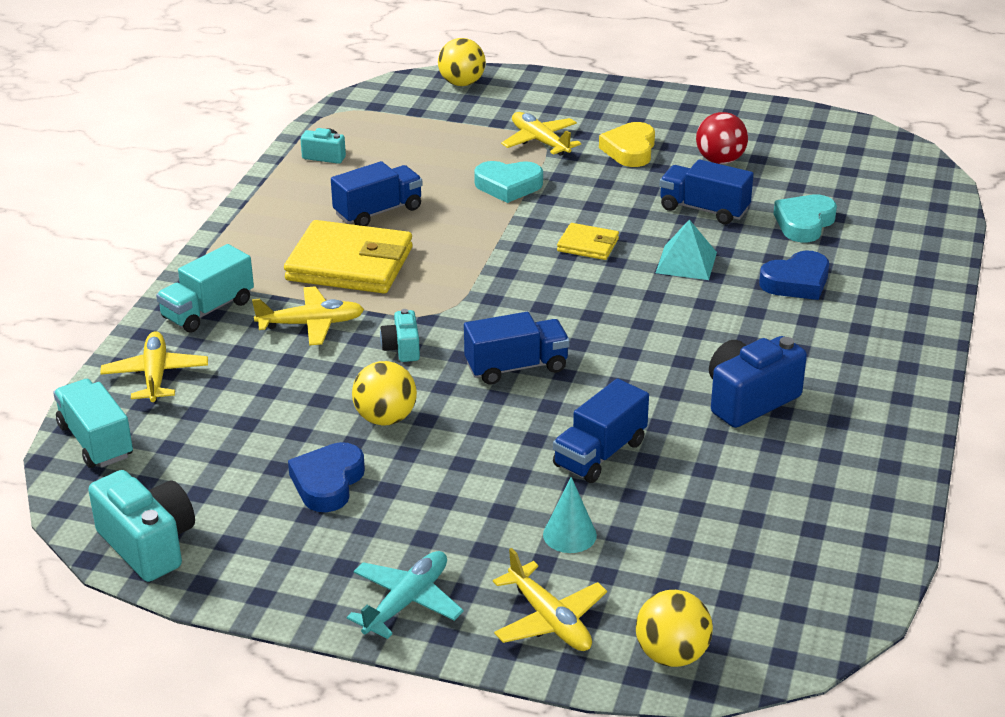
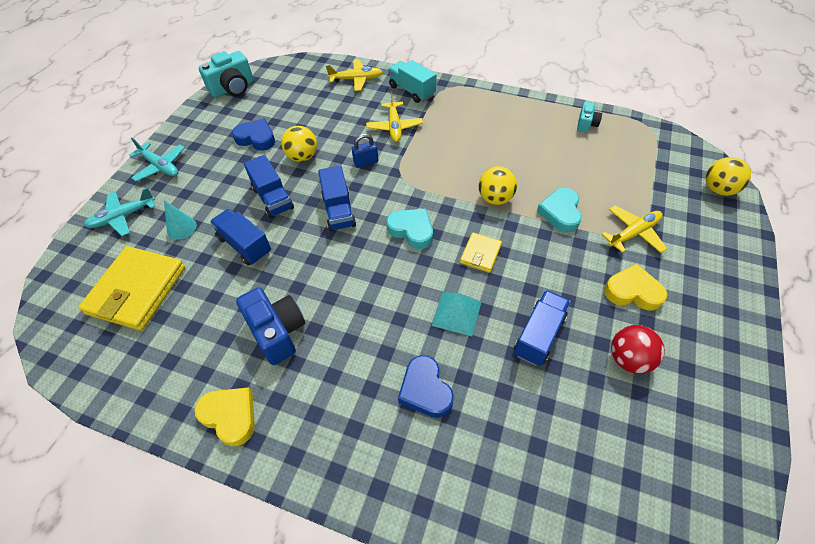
camera: 95 degrees right, 20 degrees up
turquoise truck [53,379,133,468] -> none
yellow wallet [284,220,413,294] -> yellow wallet moved to [78,246,185,331]
blue truck [331,161,423,226] -> blue truck moved to [244,155,294,218]
turquoise camera [380,309,420,362] -> blue padlock [352,134,378,168]
yellow plane [493,548,607,651] -> turquoise plane [84,188,155,236]
yellow ball [636,590,713,667] -> yellow ball moved to [479,166,517,205]
turquoise heart [774,194,837,242] -> turquoise heart moved to [386,209,433,249]
none -> yellow heart [195,387,255,446]

